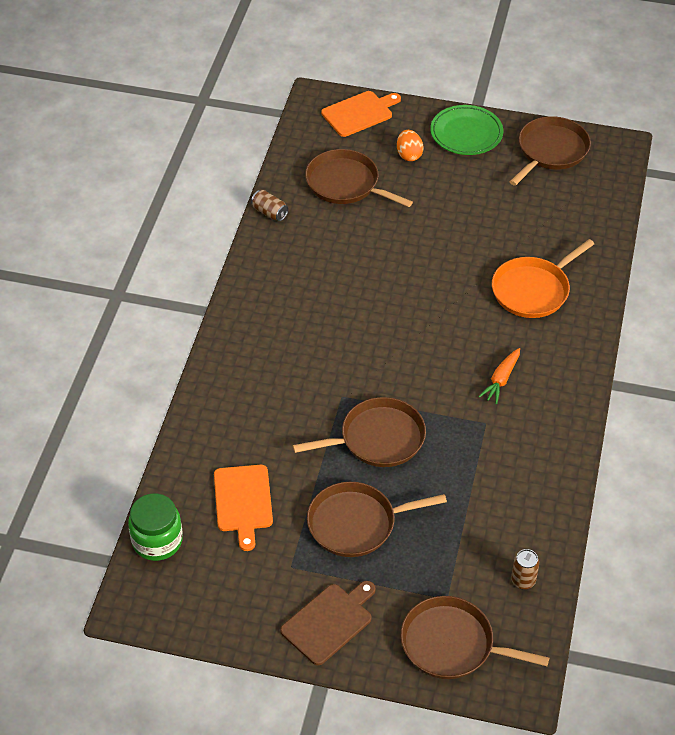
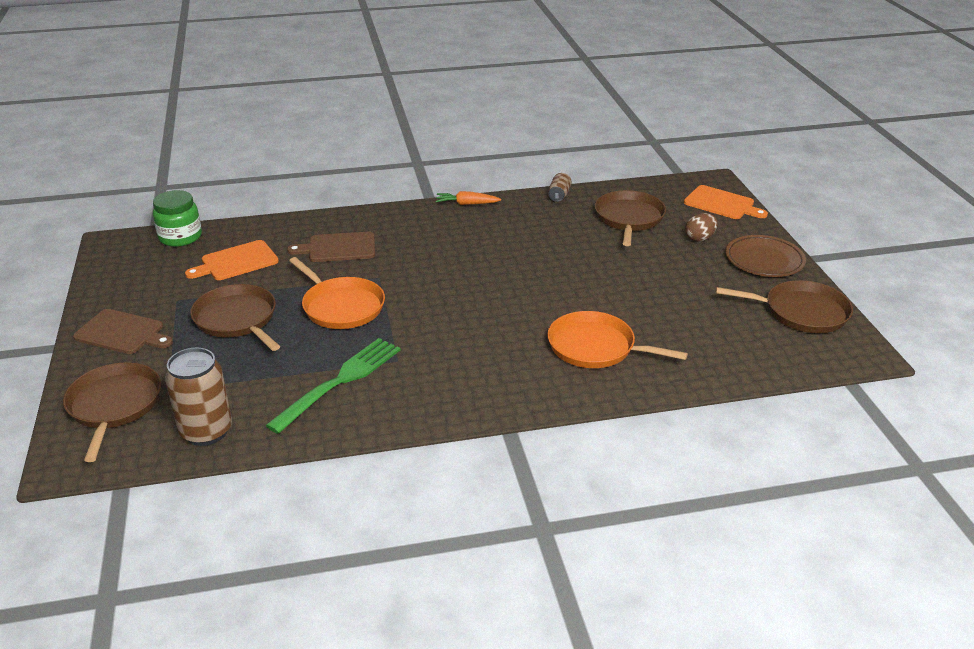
camera: 65 degrees right, 15 degrees down
brown pan [292,397,426,467] -> orange pan [289,257,385,329]
orange egg [397,130,423,161] -> brown egg [685,213,718,242]
green plate [430,105,503,155] -> brown plate [726,235,806,277]
orange carrot [478,348,520,404] -> orange carrot moved to [435,191,501,205]
brown can [511,549,539,589] -> brown can [165,348,232,446], size x1.95
none -> green fork [265,338,401,434]
none -> brown cutting board [287,232,375,262]

